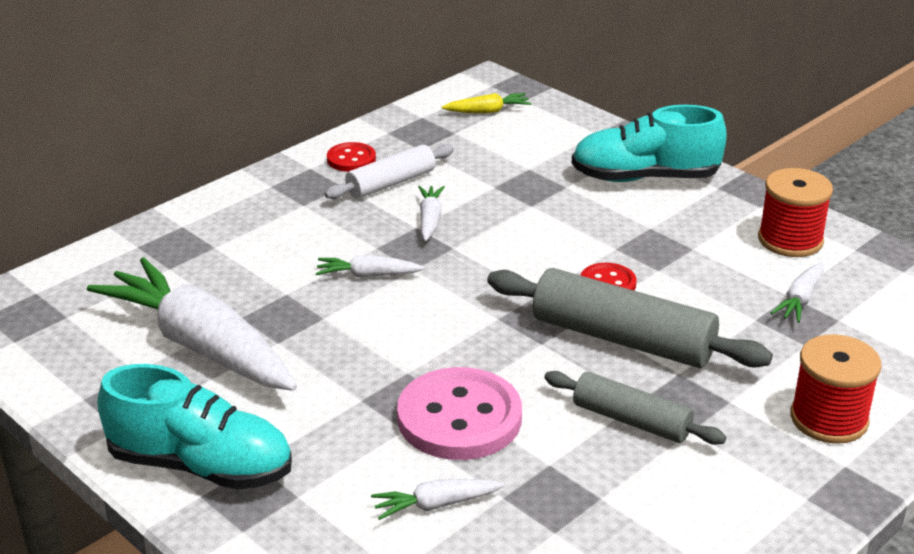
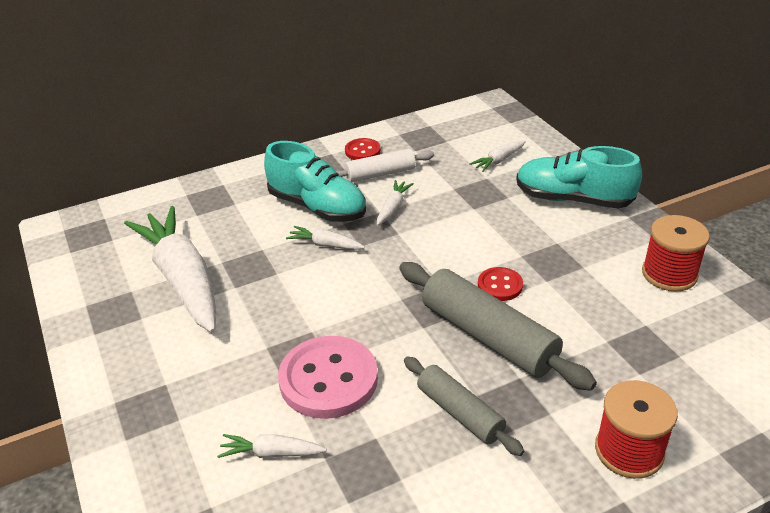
camera: 20 degrees right, 5 degrees up
turquoise shoe [97,364,292,490] -> turquoise shoe moved to [264,141,366,222]
yellow carrot [442,93,531,113] -> none
white carrot [771,263,824,323] -> white carrot moved to [469,141,526,172]

